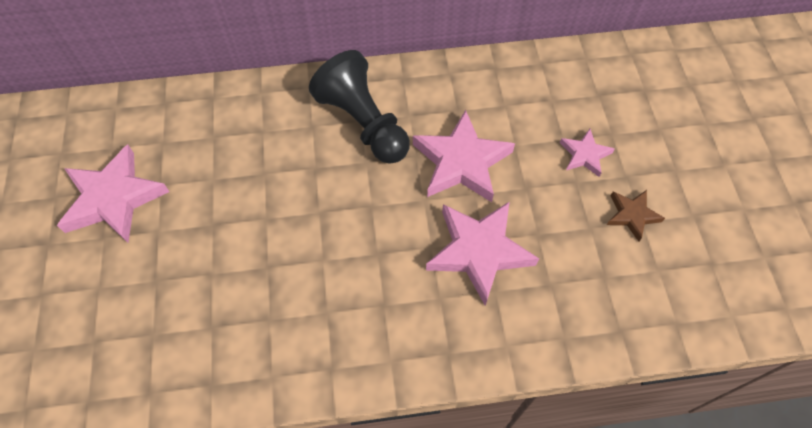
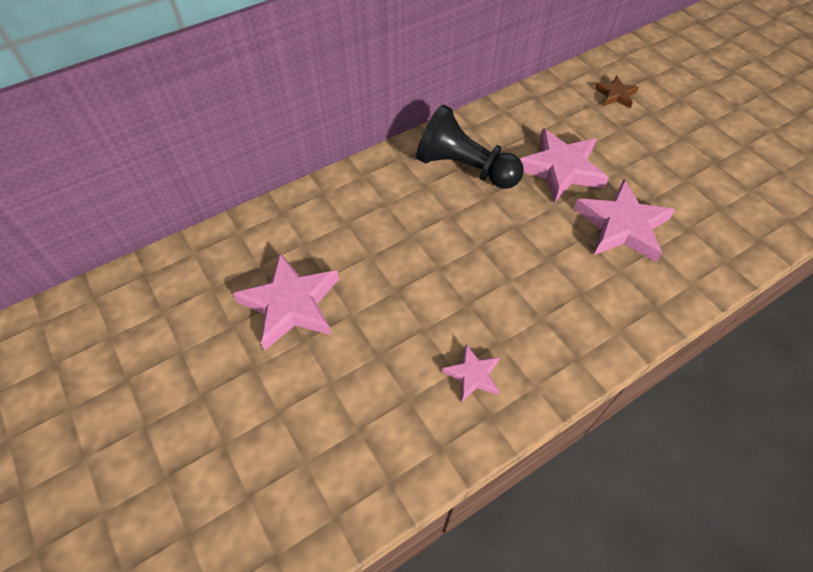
camera: 25 degrees left, 5 degrees down
pink star [560,129,614,177] -> pink star moved to [442,344,500,401]
brown star [607,190,665,242] -> brown star moved to [595,76,639,108]

